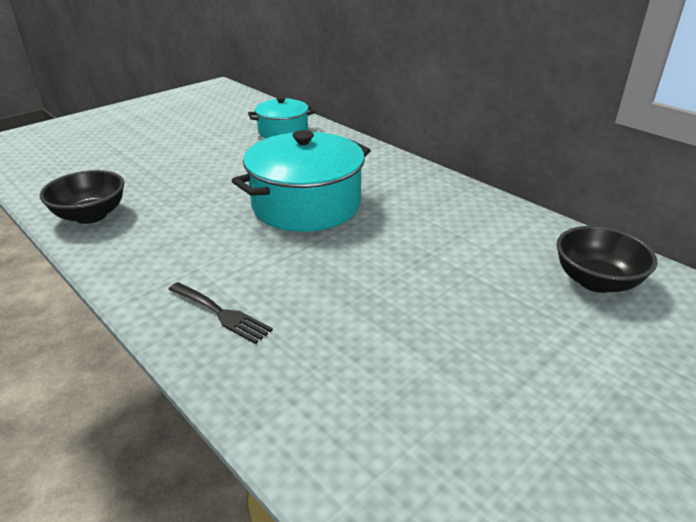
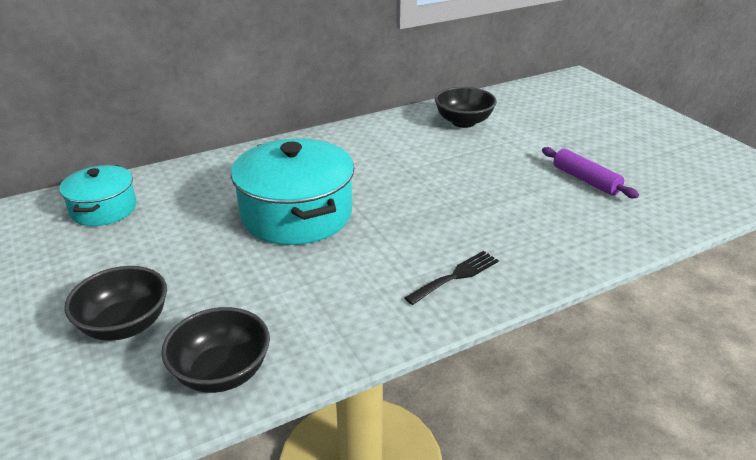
camera: 75 degrees left, 0 degrees up
none -> black bowl [64,266,167,341]
none -> purple rolling pin [542,147,639,198]

